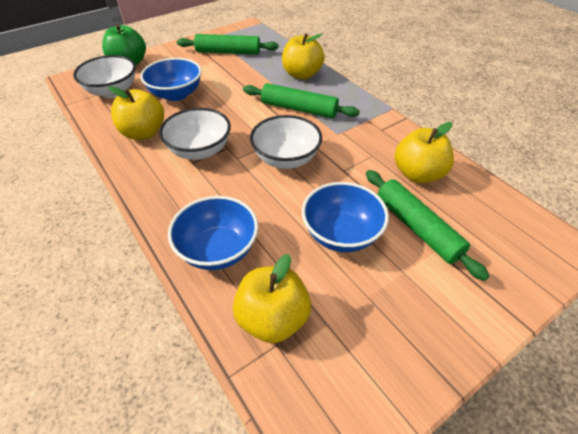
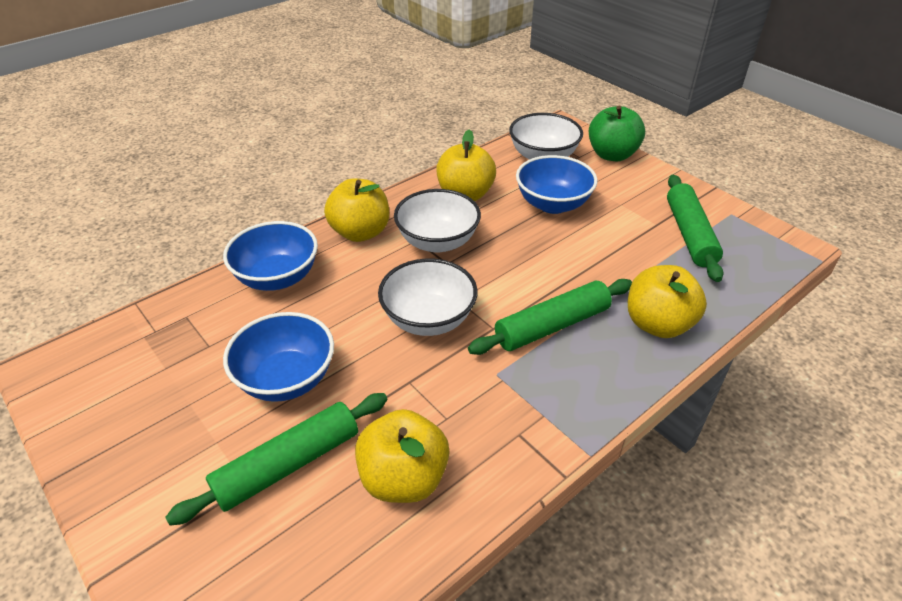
camera: 85 degrees right, 5 degrees down
yellow apple [233,254,311,343] -> yellow apple moved to [324,179,389,242]
green rolling pin [243,83,360,118] -> green rolling pin turned 45 degrees clockwise [468,279,632,355]

